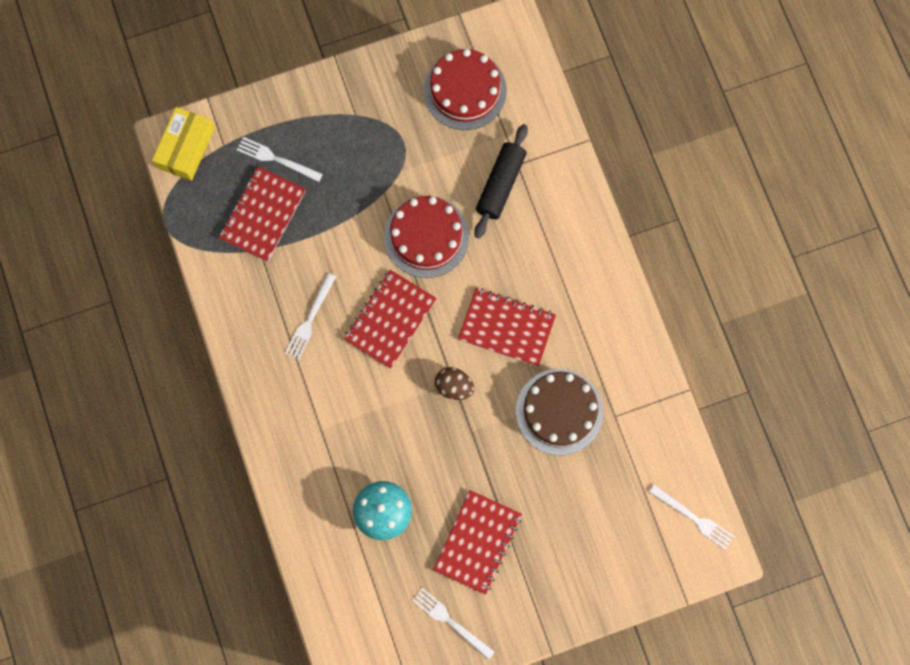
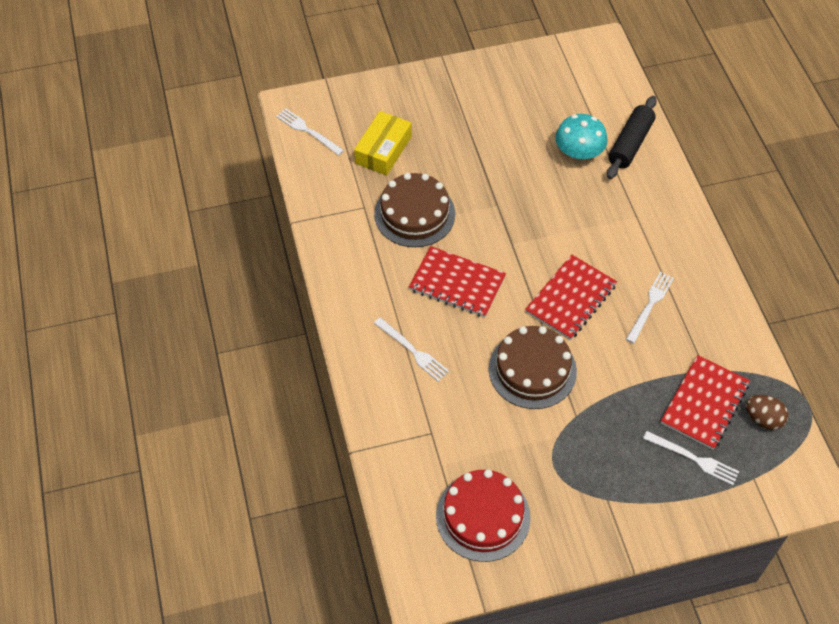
camera: 175 degrees left, 20 degrees down
yellow box [152,107,215,181] -> yellow box moved to [354,111,412,176]
red cake [384,196,469,278] -> brown cake [489,326,577,409]
white fork [412,588,495,660] -> white fork moved to [374,317,449,382]
red notebook [433,490,522,595] -> none
brown egg [435,367,475,400] -> brown egg moved to [746,395,788,430]
black rolling pin [474,124,528,238] -> black rolling pin moved to [607,96,657,179]

